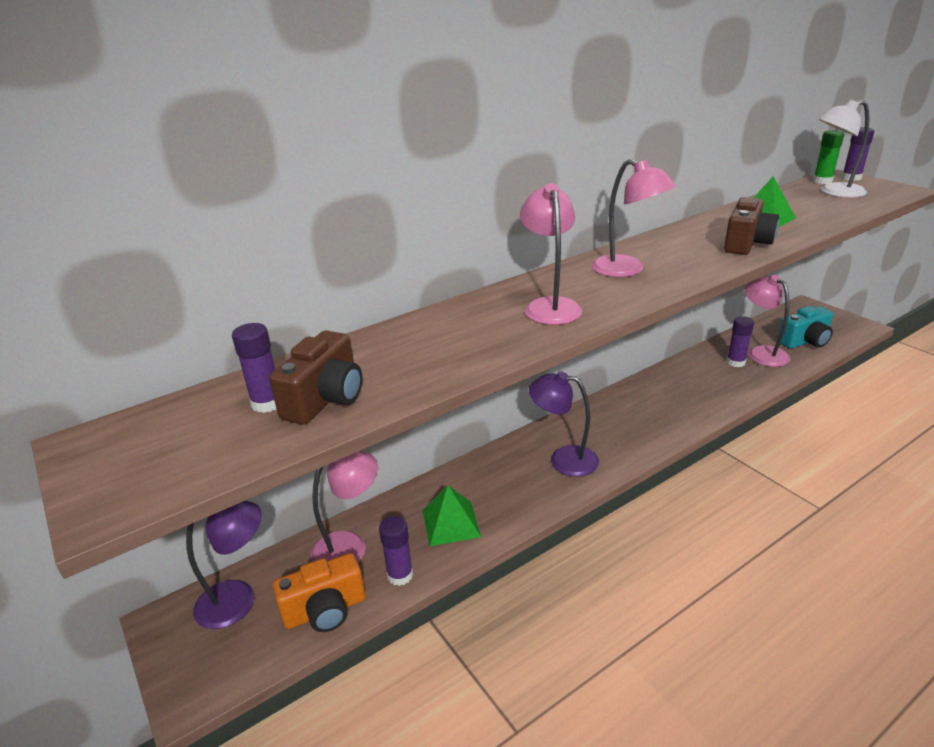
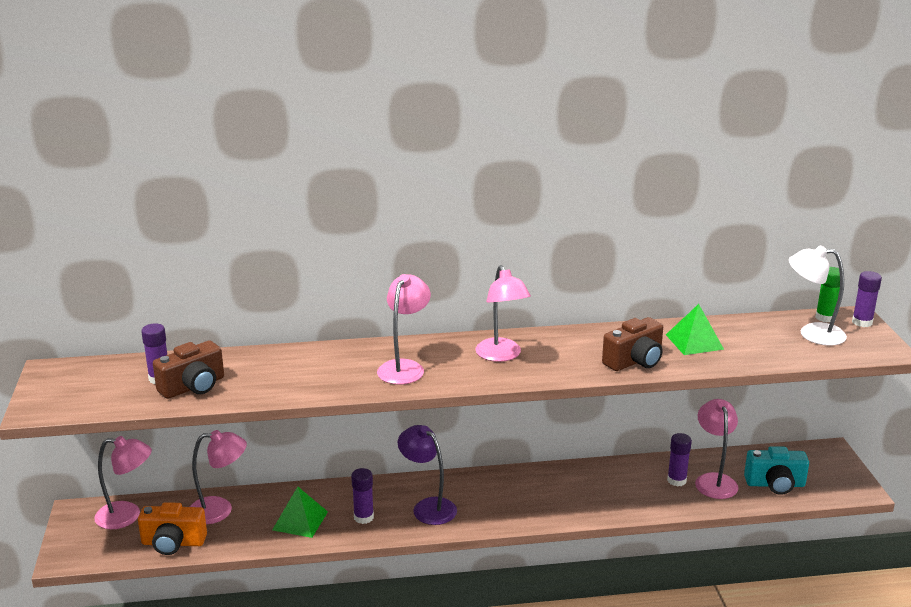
camera: 25 degrees right, 5 degrees down
purple lamp [186,501,262,629] -> pink lamp [94,436,152,529]
purple glue stick [379,516,413,586] -> purple glue stick moved to [351,468,374,524]

